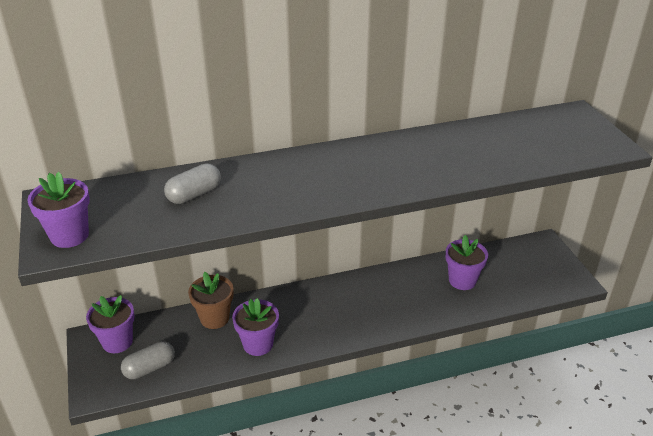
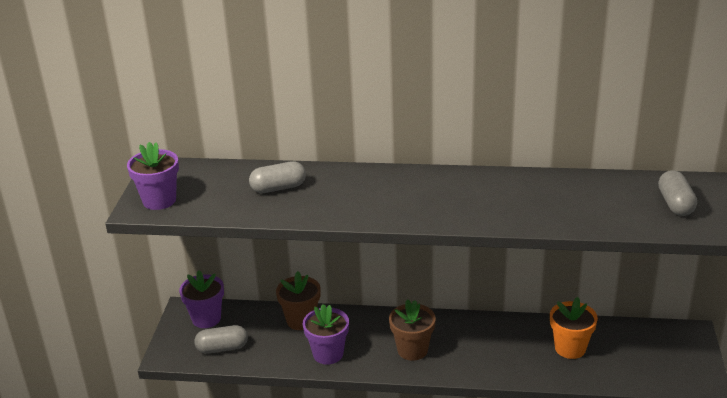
camera: 25 degrees right, 5 degrees down
purple flower pot [446,235,488,290] -> orange flower pot [550,297,598,359]
none -> brown flower pot [389,299,436,361]
none -> grey capsule [658,170,697,216]

